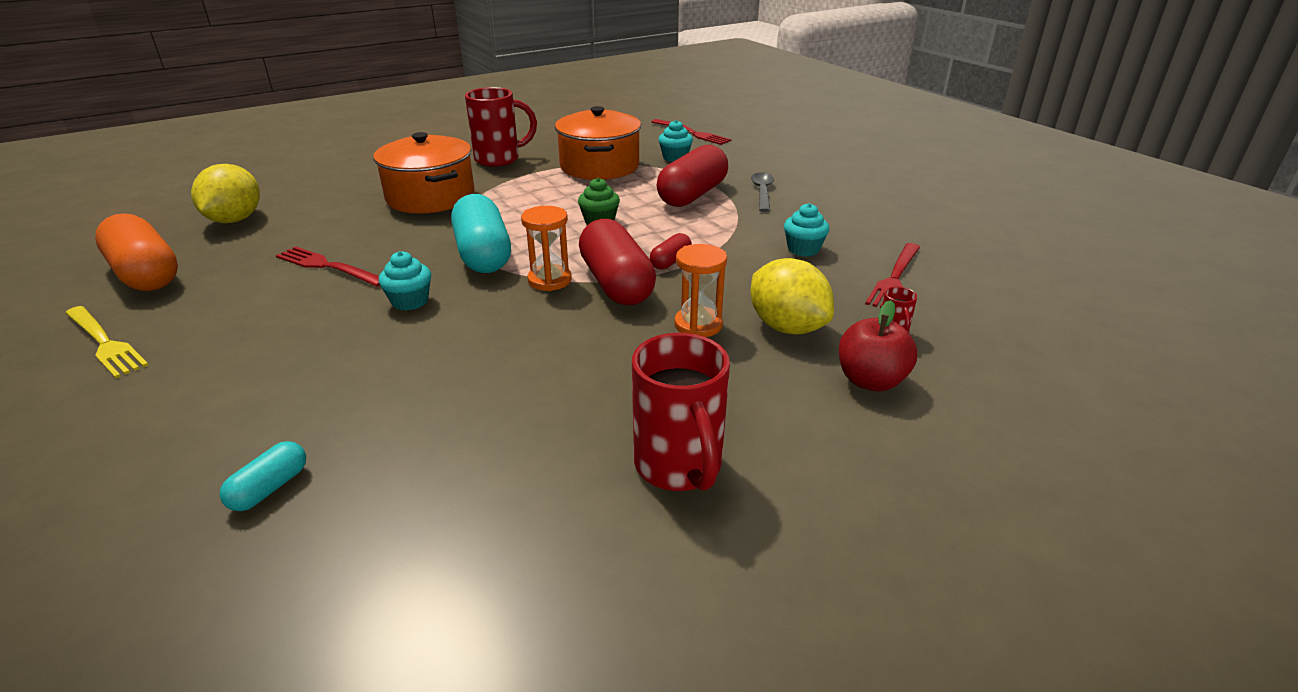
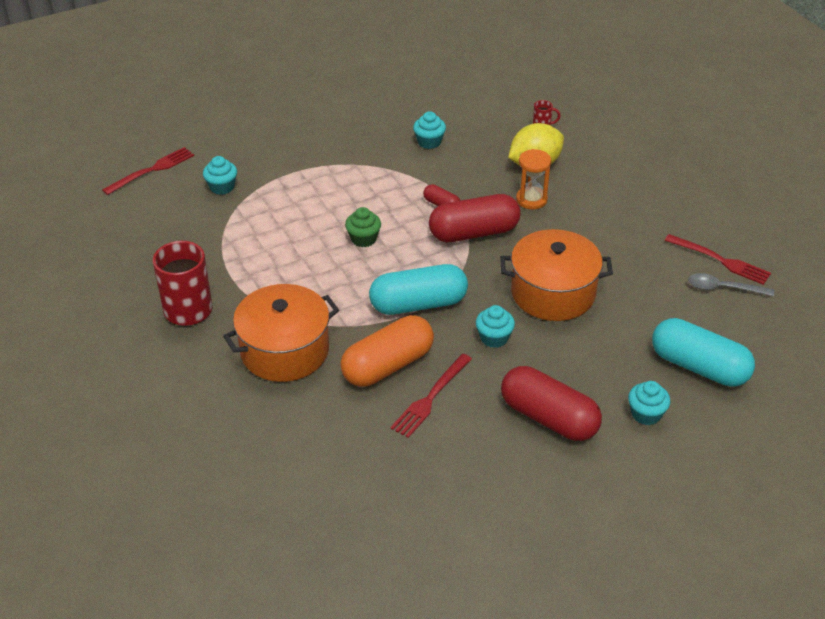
camera: 85 degrees left, 10 degrees up
yellow fork [65,306,148,378] -> none
orange capsule [95,213,178,291] -> orange capsule moved to [340,315,434,387]
yellow lemon [191,164,260,223] -> none
turquoise capsule [220,441,306,511] -> turquoise capsule [652,318,755,387], size x2.12
orange hourglass [521,206,572,291] -> none
orange pot [555,106,641,180] -> orange pot moved to [500,229,613,321]
red mug [632,333,730,491] -> none
red capsule [657,145,728,207] -> red capsule moved to [501,366,602,441]
grey spoon [751,172,774,212] -> grey spoon moved to [688,273,774,296]
red apple [839,300,917,391] -> none
red fork [865,243,920,308] -> red fork moved to [664,234,771,285]
none -> turquoise cupcake [628,381,670,425]

